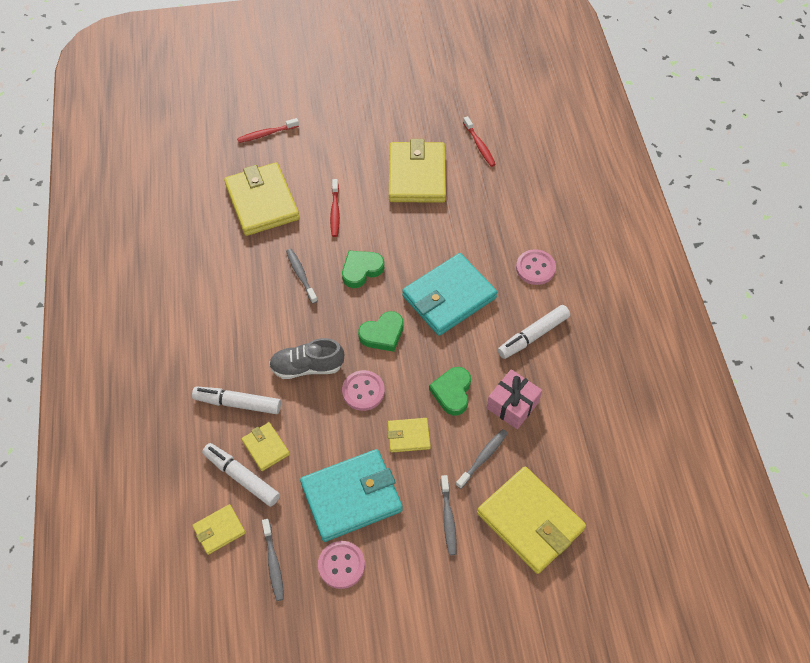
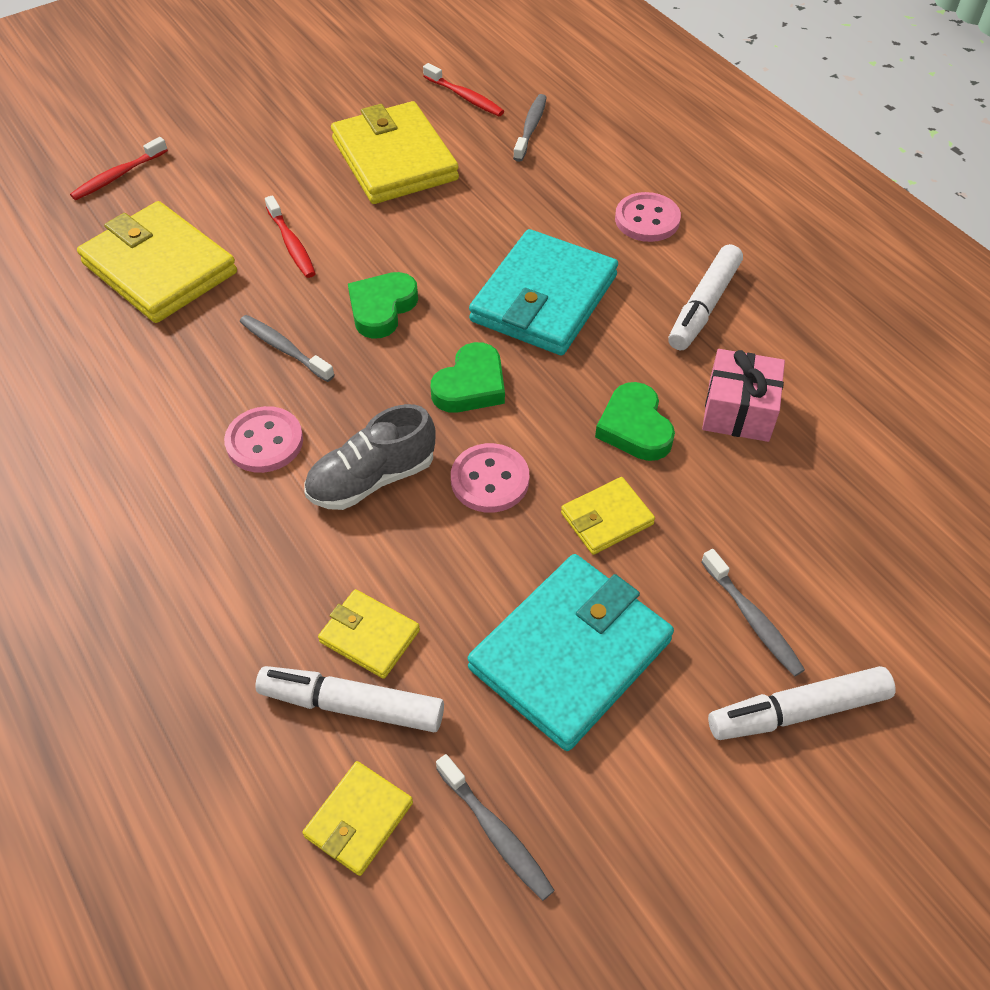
camera: 25 degrees left, 5 degrees down
white marker [192,386,281,414] -> white marker moved to [708,666,895,740]
pink button [318,541,365,589] -> pink button moved to [224,406,303,473]
grey toothbrush [456,429,508,489] -> grey toothbrush moved to [513,94,547,162]
yellow wallet [477,466,586,574] -> none

